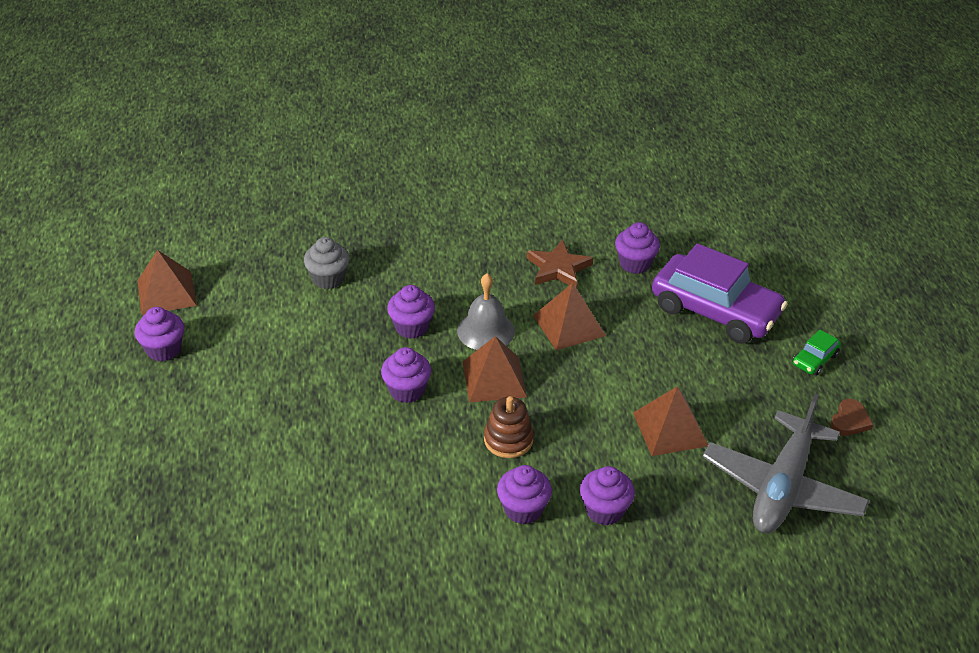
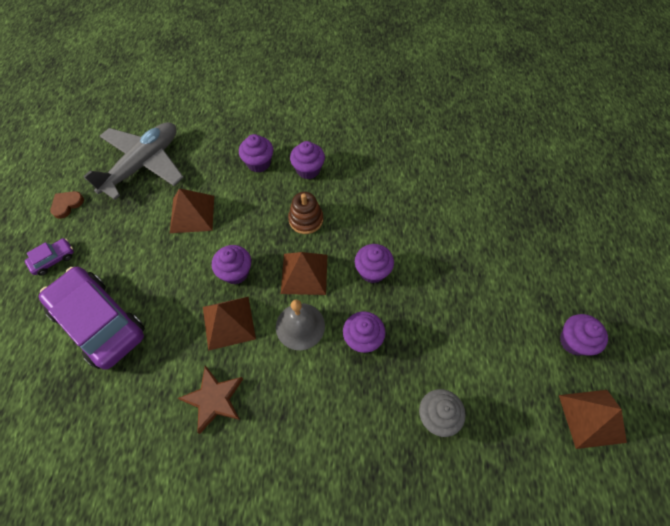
camera: 170 degrees left, 20 degrees up
purple cupcake [615,222,660,274] -> purple cupcake moved to [212,245,251,284]
green car [793,330,841,376] -> purple car [25,238,74,276]

